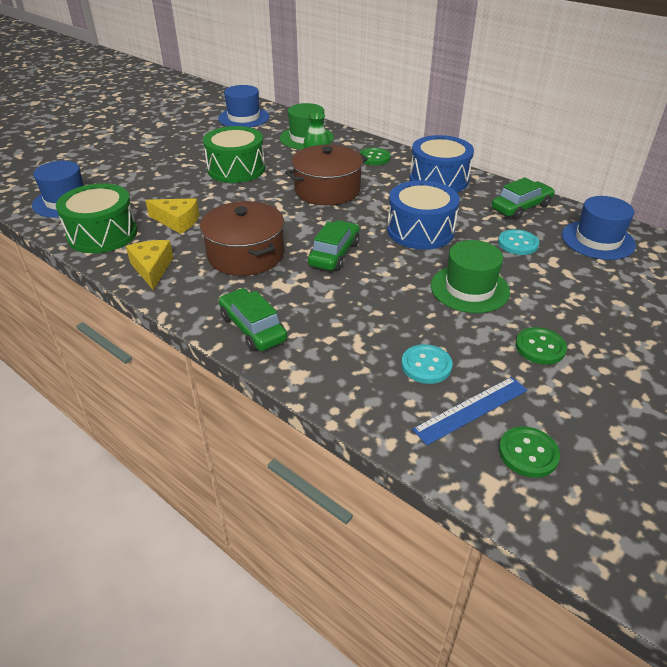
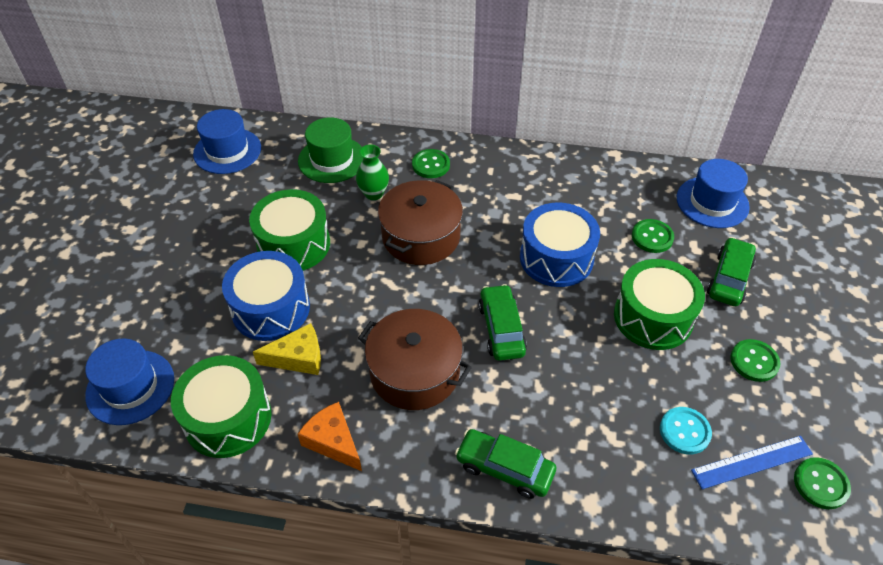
camera: 30 degrees left, 10 degrees up
yellow cheese [126,240,173,290] -> orange cheese [298,402,362,471]
blue drum [410,135,474,192] -> blue drum moved to [222,251,310,341]
blue ruler [412,377,527,445] -> blue ruler turned 45 degrees clockwise [691,436,813,489]
green hat [431,240,510,313] -> green drum [614,259,705,350]
green car [492,177,555,220] -> green car moved to [707,237,756,306]
turquoise button [498,229,539,255] -> green button [632,219,674,253]

